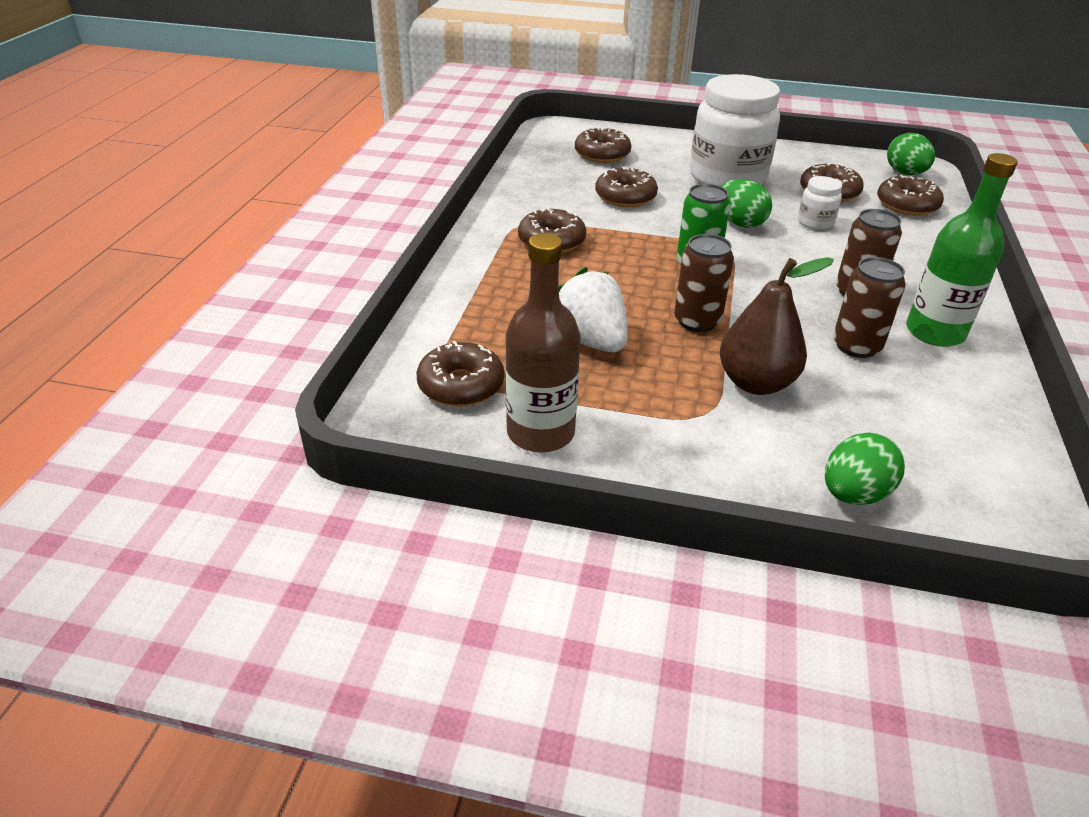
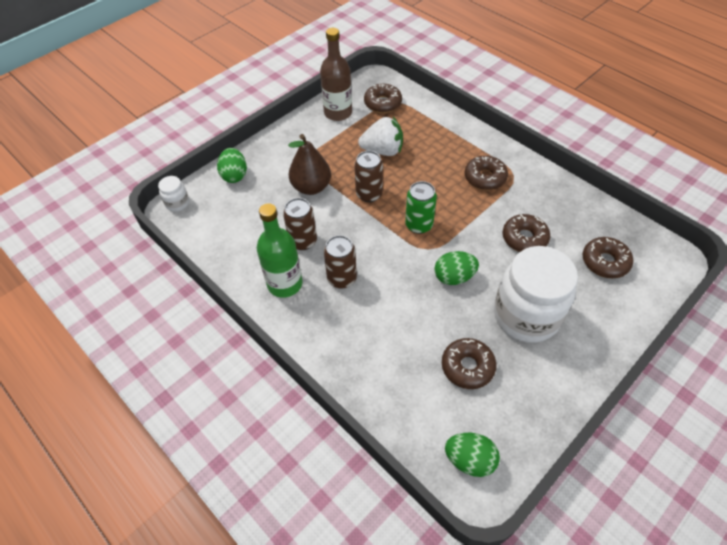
camera: 125 degrees right, 15 degrees up
white jar [798,176,842,230] -> white jar moved to [158,176,189,212]
brown donut [877,175,944,216] -> none

